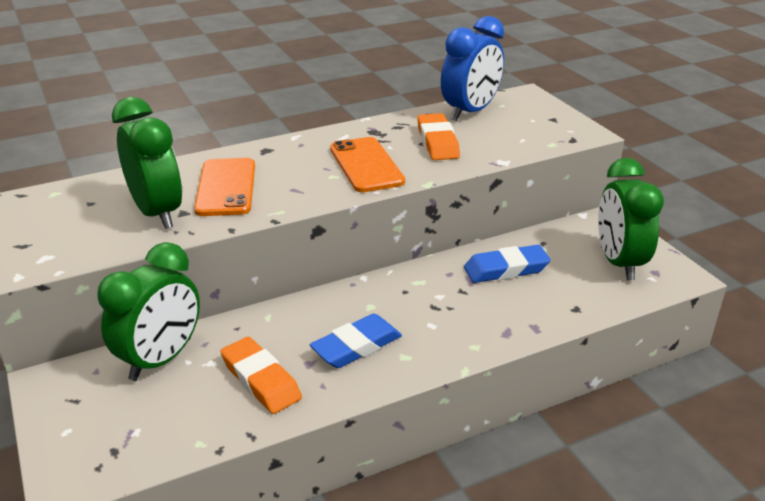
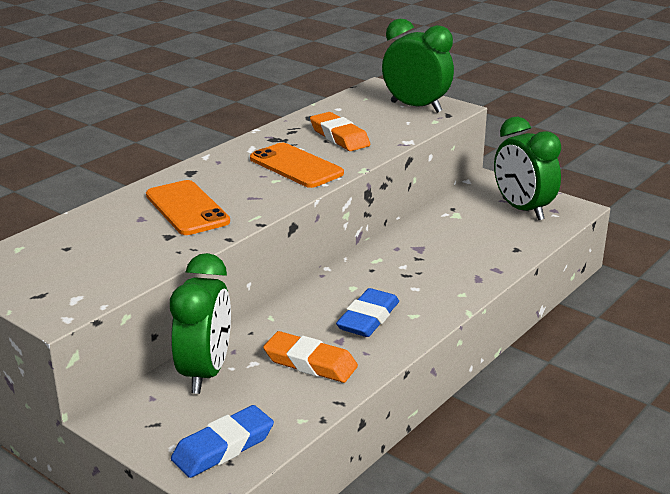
camera: 25 degrees left, 5 degrees down
green clock [112,97,182,229] -> green clock moved to [382,19,454,113]
blue clock [441,16,504,121] -> none
blue eraser [464,245,551,283] -> blue eraser moved to [171,405,274,478]

